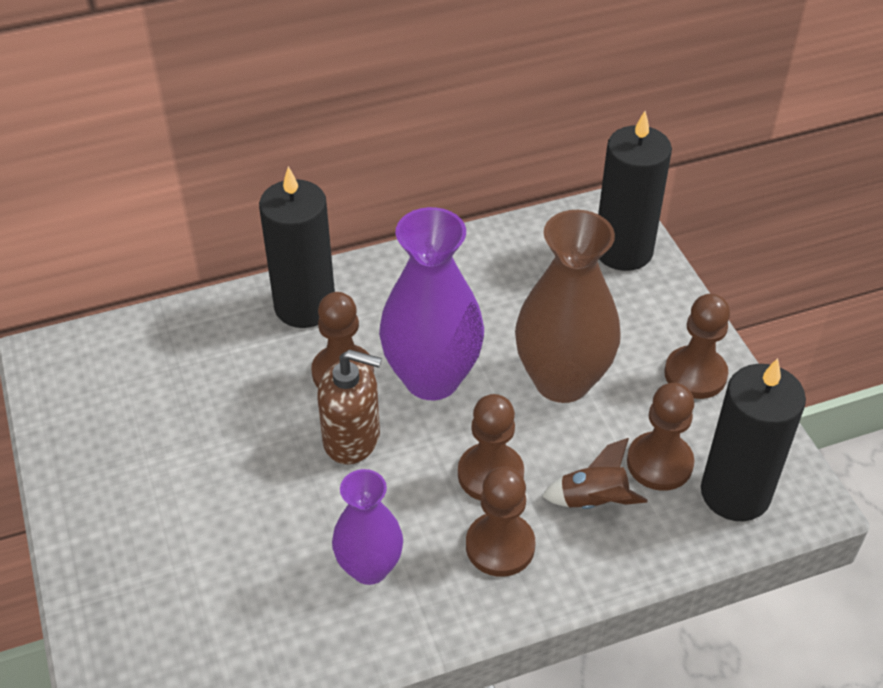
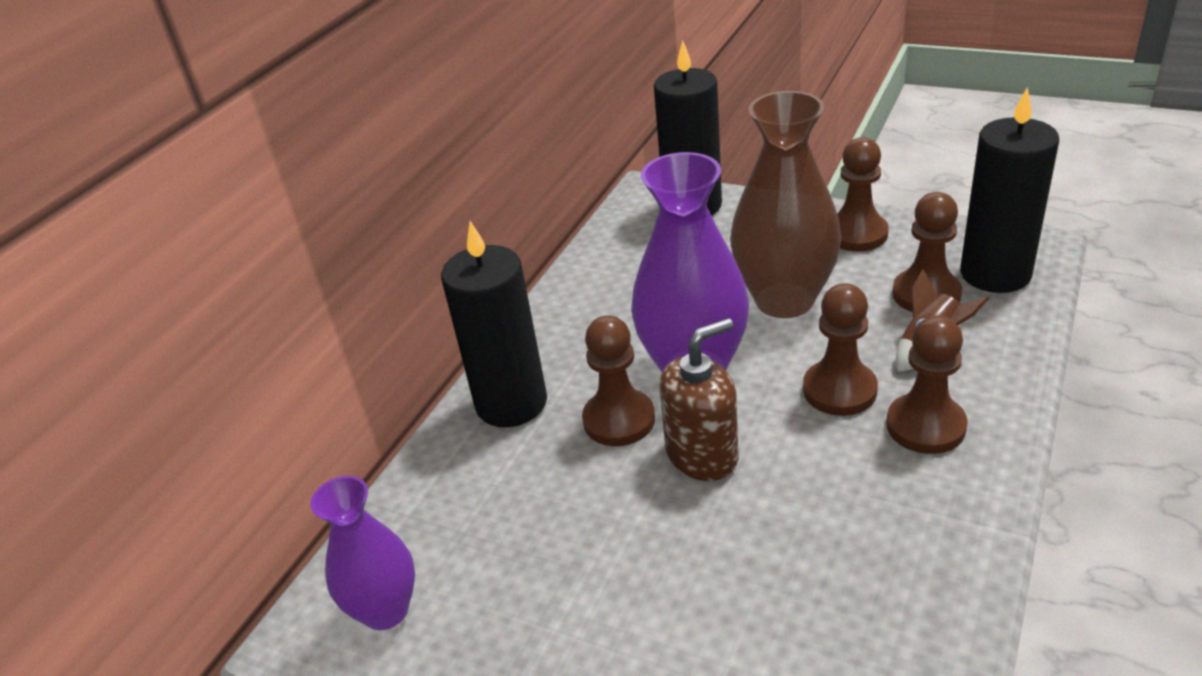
camera: 40 degrees left, 10 degrees down
purple vase [332,469,403,585] -> purple vase moved to [311,476,415,630]

